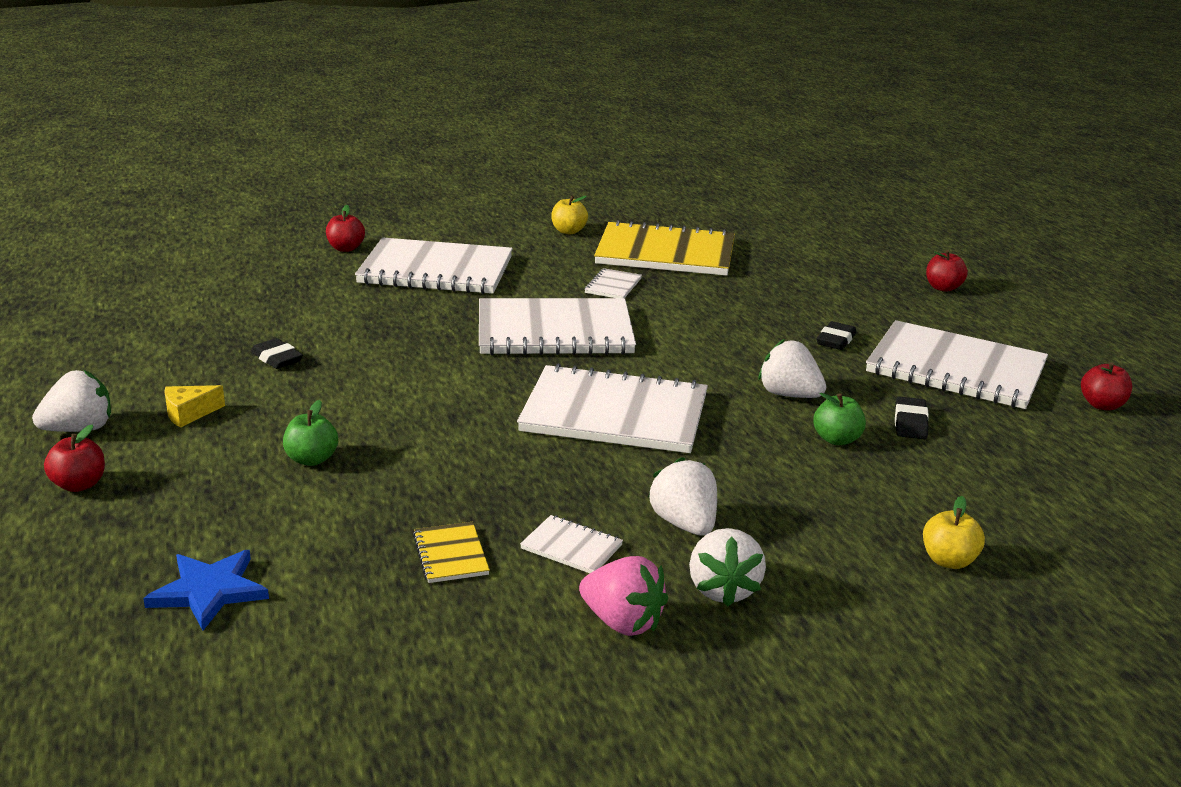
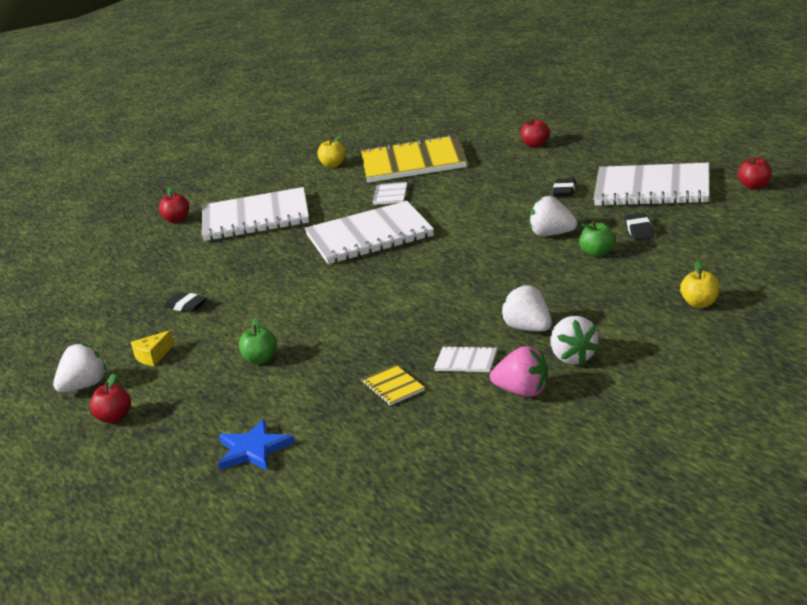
camera: 10 degrees left, 0 degrees up
white notebook [517,363,708,453] -> none
red apple [926,250,968,292] -> red apple moved to [521,118,550,148]

